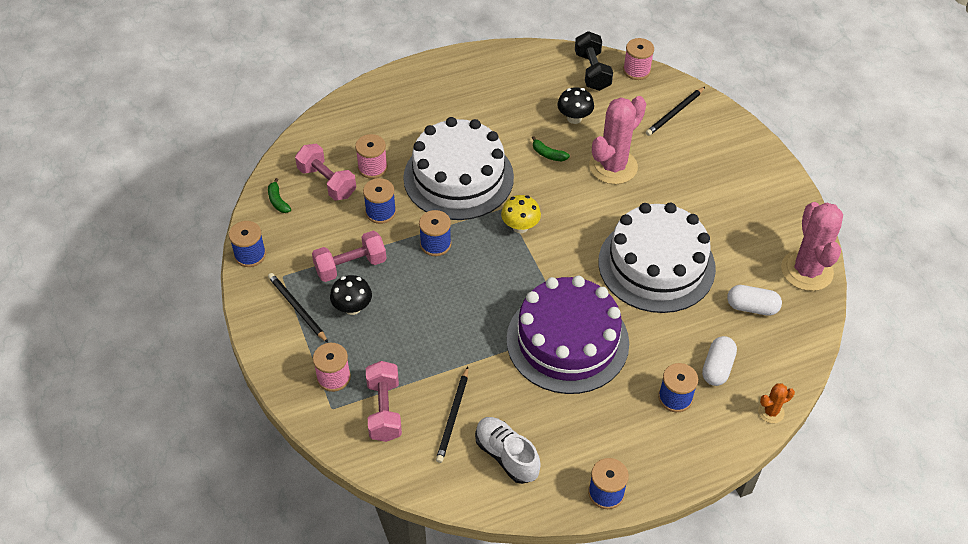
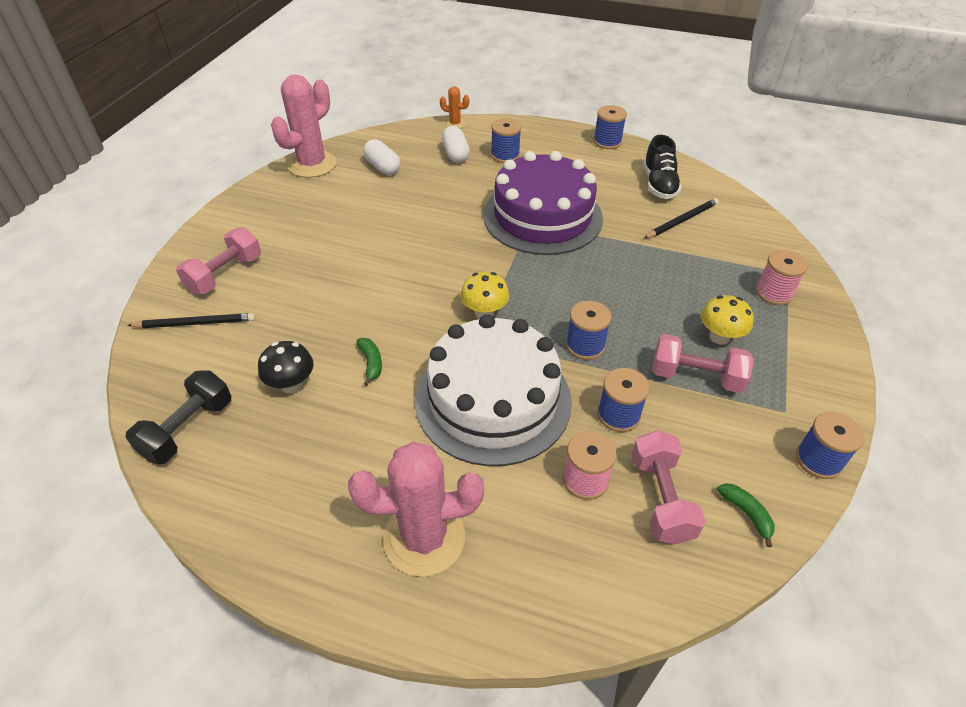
camera: 140 degrees left, 5 degrees down
green banana [268,178,291,213] -> green banana turned 45 degrees counterclockwise [717,483,775,547]
black pencil [268,273,328,343] -> none
black mushroom [330,275,372,315] -> yellow mushroom [701,295,754,345]
pink dumbbell [366,361,402,442] -> pink dumbbell moved to [176,227,261,294]
white shoe [475,417,541,484] -> black shoe [643,135,682,199]
pink cactus [589,96,646,184] -> pink cactus moved to [348,441,484,576]
white cake [598,203,716,313] -> none
pink spool [623,38,654,80] -> none
white capsule [702,336,737,386] -> white capsule turned 75 degrees counterclockwise [442,126,470,163]

